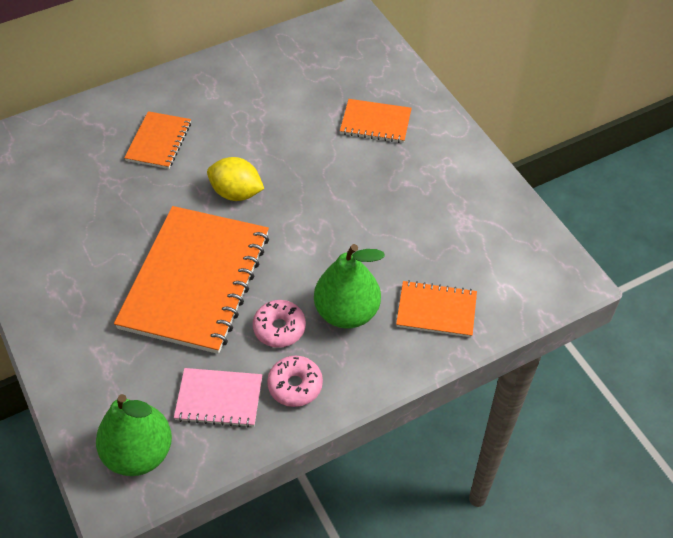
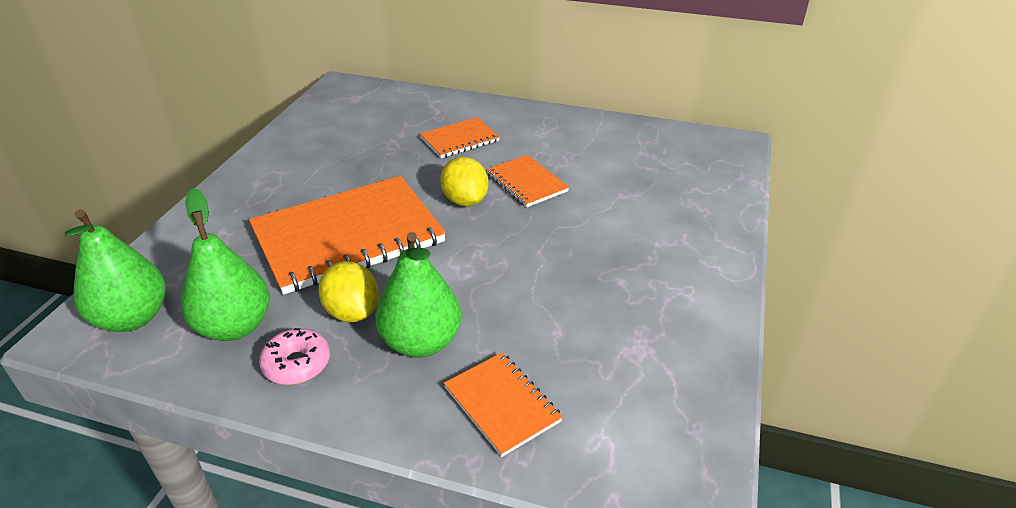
camera: 45 degrees right, 15 degrees down
pink notebook [174,368,262,428] -> green pear [181,188,270,341]
pink donut [253,300,306,348] -> yellow lemon [318,261,379,322]
orange notebook [340,99,412,143] -> orange notebook moved to [486,155,569,207]

